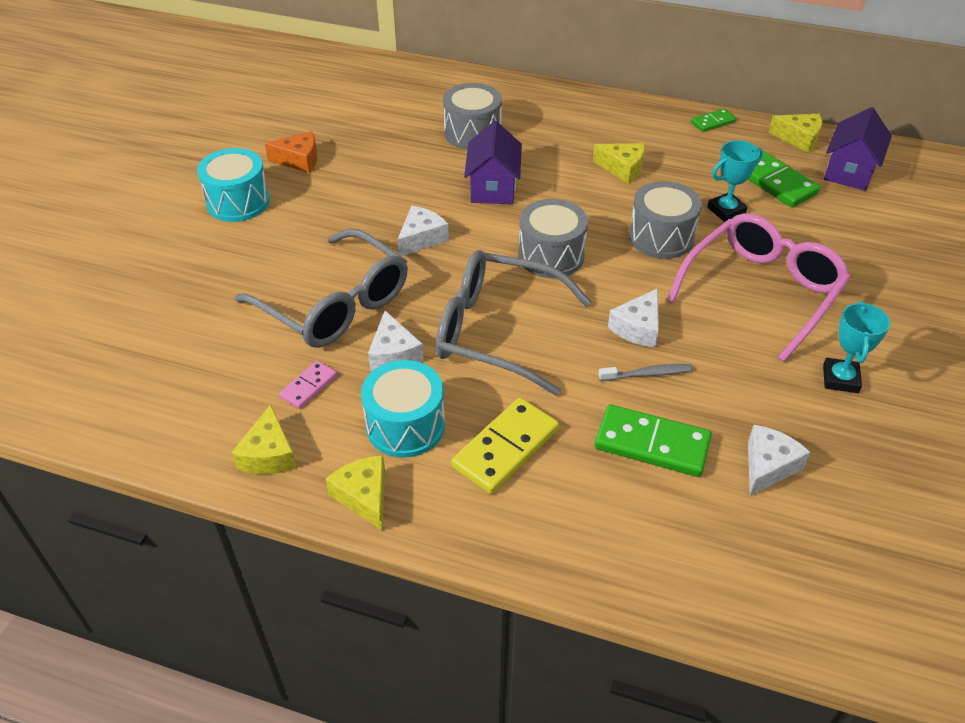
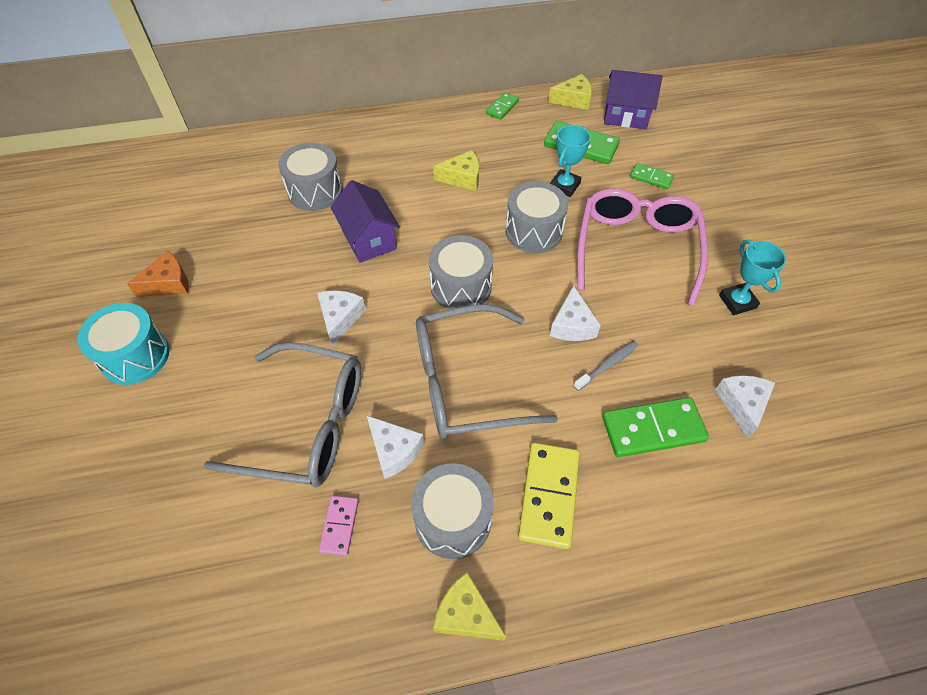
camera: 30 degrees left, 10 degrees up
yellow cheese [231,404,297,474] -> none
turquoise drum [361,360,445,458] -> grey drum [411,463,494,559]
purple house [824,107,892,191] -> purple house turned 75 degrees counterclockwise [604,70,662,129]
none -> green domino [630,163,674,189]

